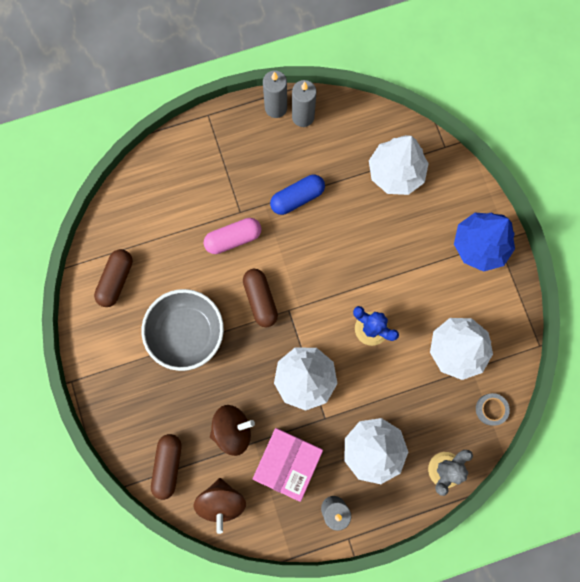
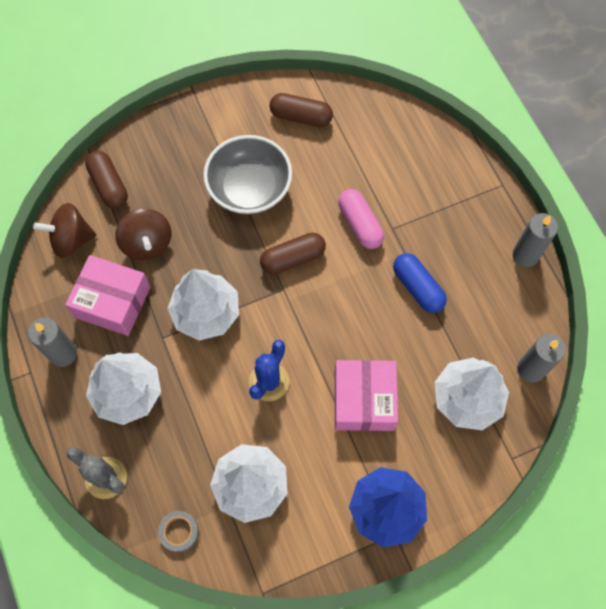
camera: 85 degrees right, 10 degrees down
brown capsule [151,434,181,500] -> brown capsule turned 60 degrees clockwise [85,151,128,209]
grey candle [292,80,316,127] -> grey candle moved to [517,334,566,383]
none -> pink box [335,360,398,431]

